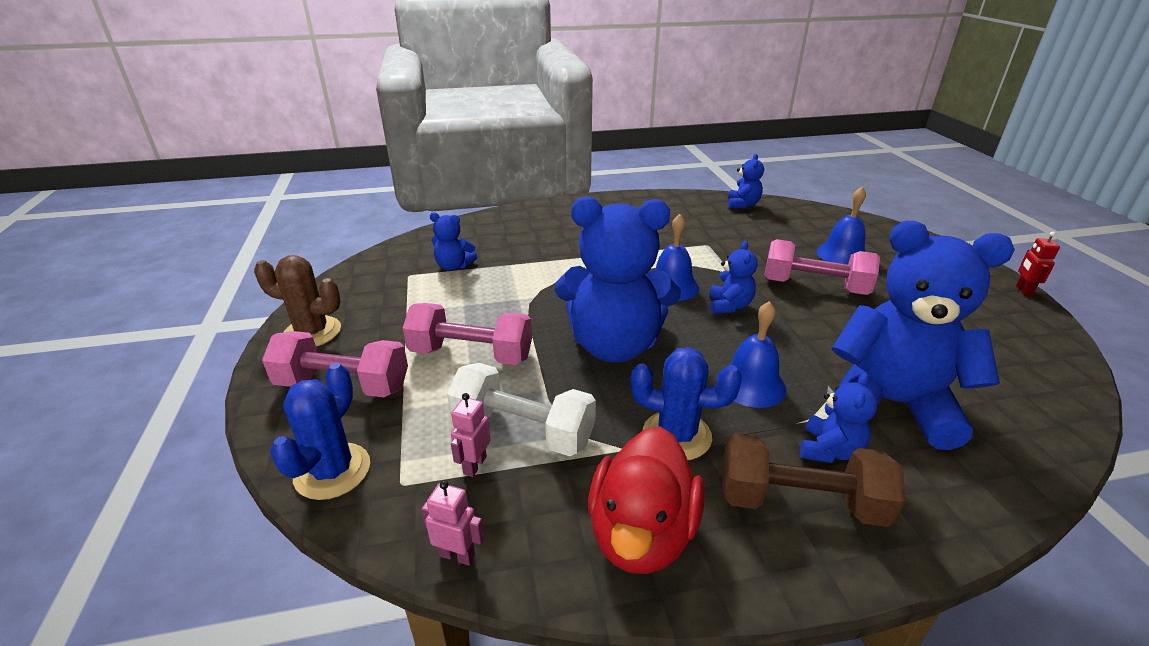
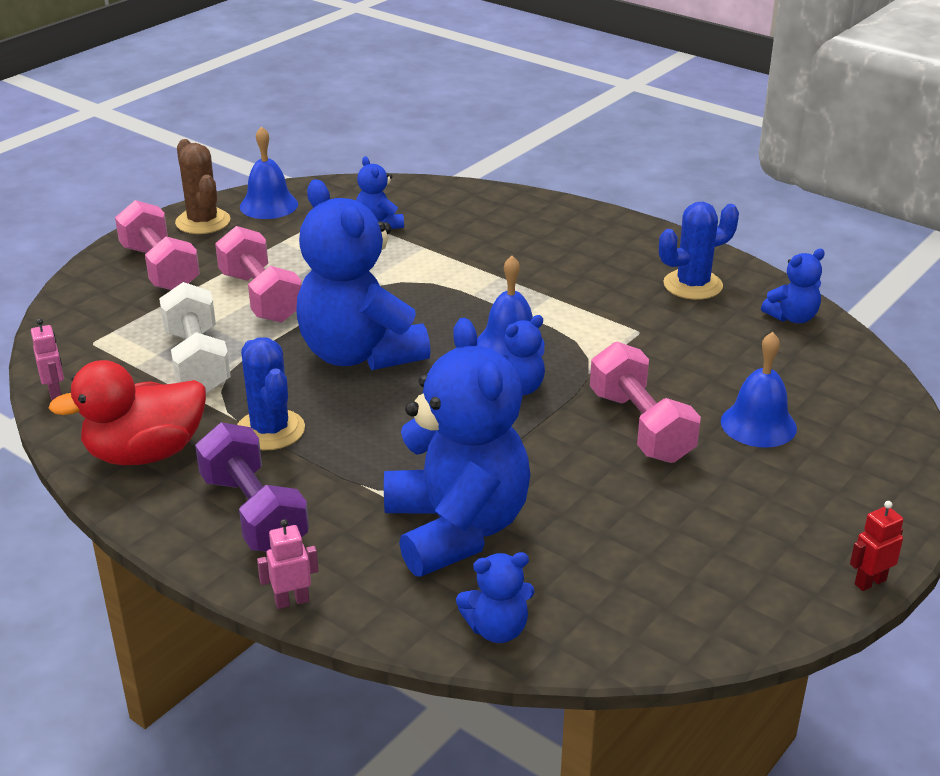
camera: 50 degrees right, 0 degrees up
blue cactus [270,363,370,500] -> blue cactus moved to [659,202,739,300]
pink robot [451,393,491,477] -> pink robot moved to [257,519,318,609]
blue bell [717,301,786,408] -> blue bell moved to [240,126,298,219]
brown dumbbell [722,433,906,527] -> purple dumbbell [195,422,309,552]
blue teddy bear [800,373,878,463] -> blue teddy bear moved to [456,552,534,643]

